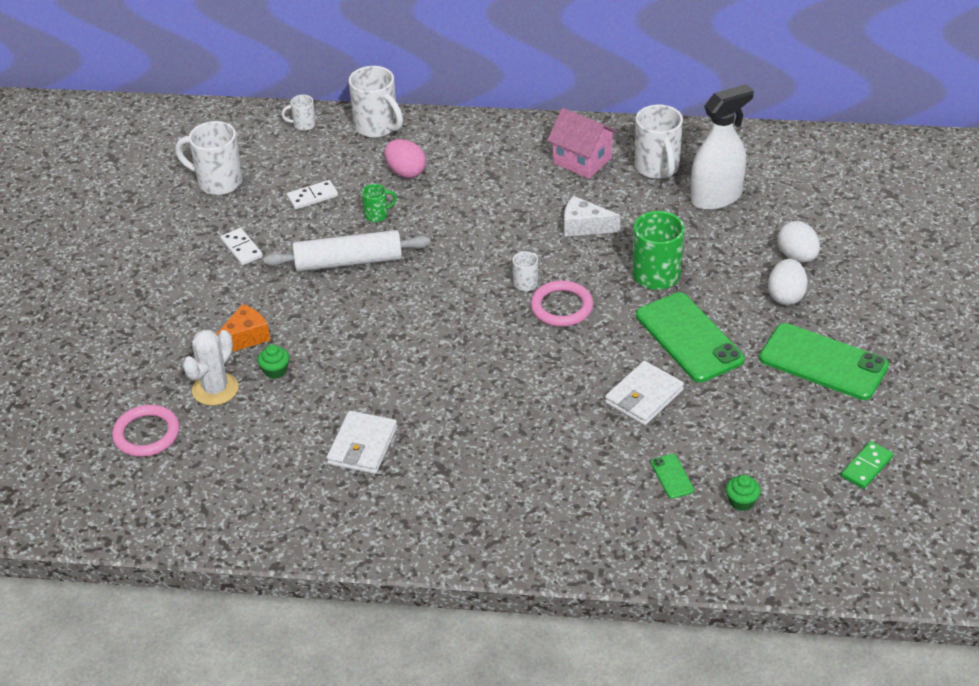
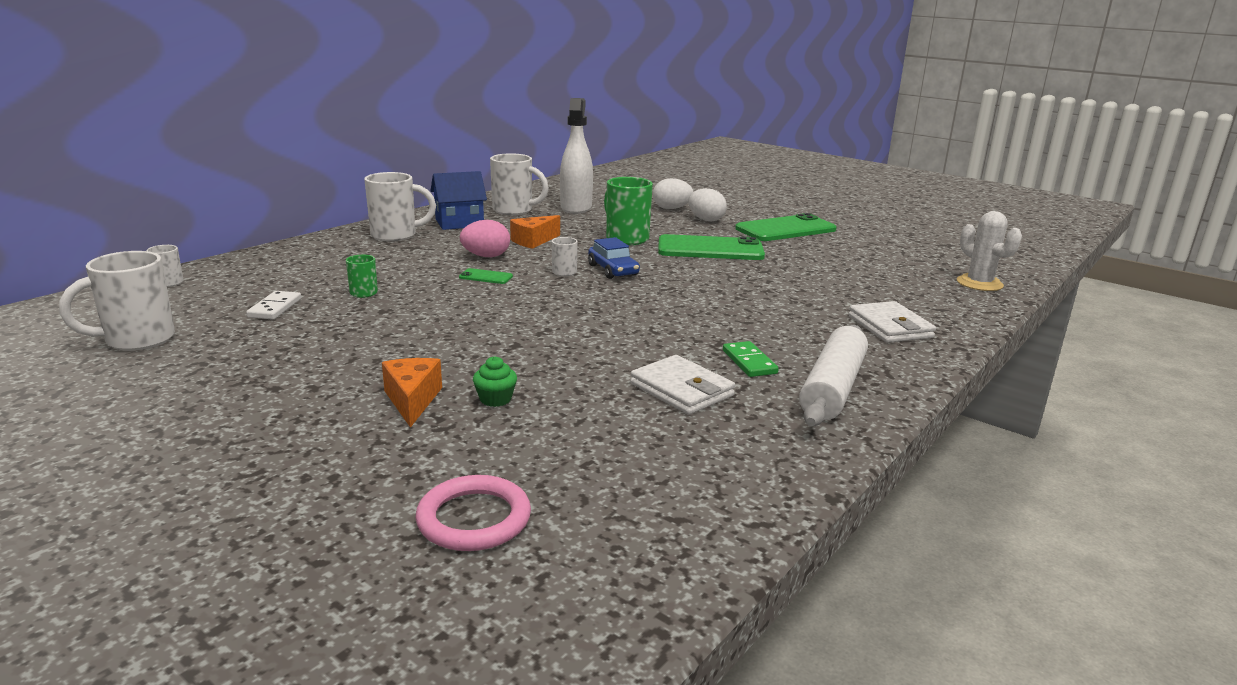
camera: 60 degrees left, 20 degrees down
white cactus [183,330,238,406] -> white cactus moved to [957,211,1022,291]
white domino [220,228,263,266] -> none
white rolling pin [263,230,431,272] -> white rolling pin moved to [799,325,868,426]
white mug [349,66,403,138] -> white mug moved to [364,172,436,242]
pink egg [384,139,426,178] -> pink egg moved to [460,220,510,257]
pink ring [530,280,593,327] -> blue car [588,237,640,279]
pink house [547,108,618,179] -> blue house [430,171,487,230]
white cheese [564,196,620,237] -> orange cheese [510,215,560,249]
white wallet [605,361,684,426] -> white wallet moved to [848,301,936,343]
green phone [651,454,694,499] -> green phone moved to [459,268,513,284]
green cupcake [726,475,761,511] -> none
green domino [841,441,893,489] -> green domino moved to [723,341,779,377]

